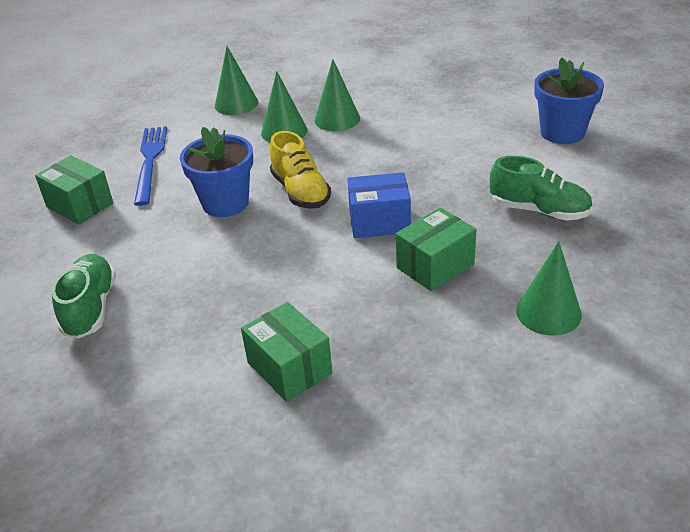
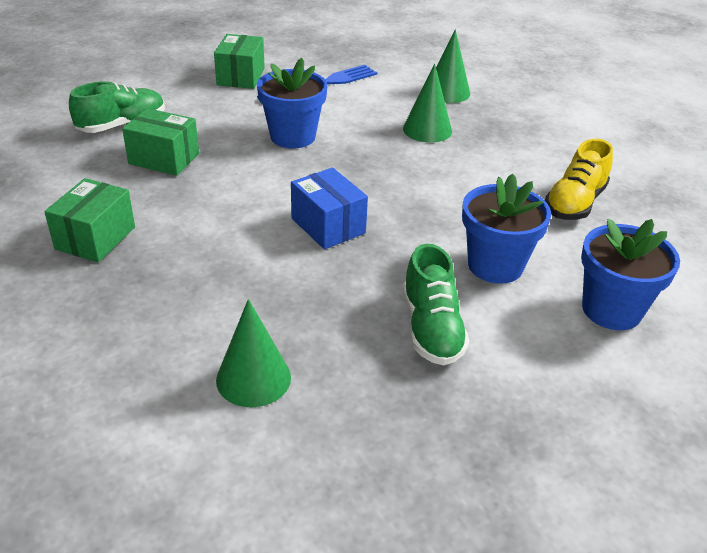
camera: 55 degrees right, 0 degrees up
yellow shoe [270,131,331,209] -> yellow shoe moved to [545,139,613,220]
green cone [315,59,360,131] -> none
green box [396,208,476,291] -> green box moved to [122,108,199,176]
none -> blue flower pot [462,174,551,284]

